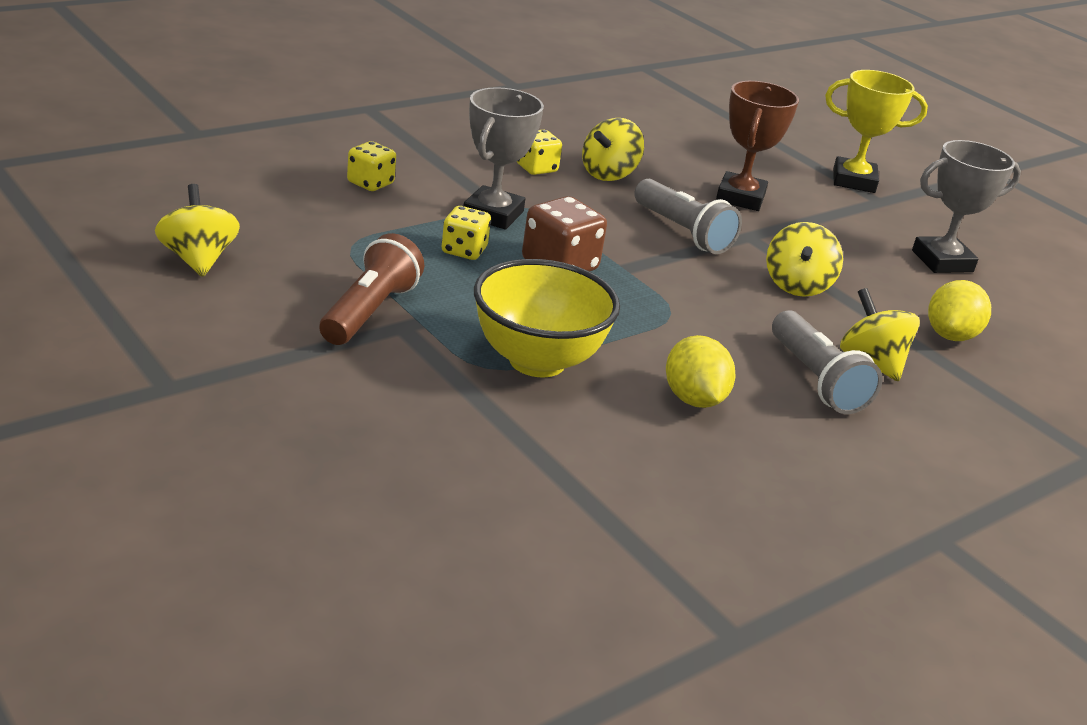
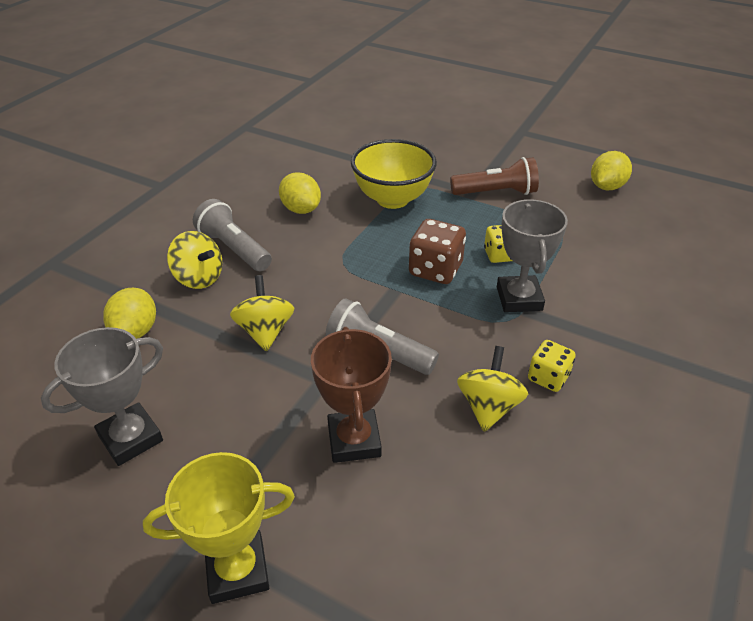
camera: 160 degrees right, 10 degrees up
yellow spinning top [155,184,240,277] -> yellow lemon [591,151,632,190]
brown flashlight [319,233,424,345] -> brown flashlight turned 90 degrees counterclockwise [450,157,539,195]
yellow dice [347,141,396,191] -> none

